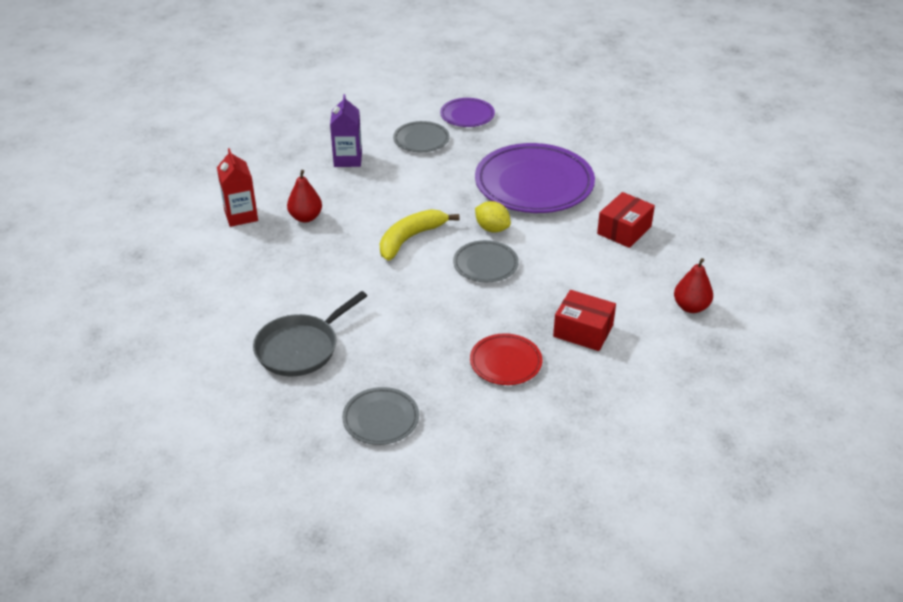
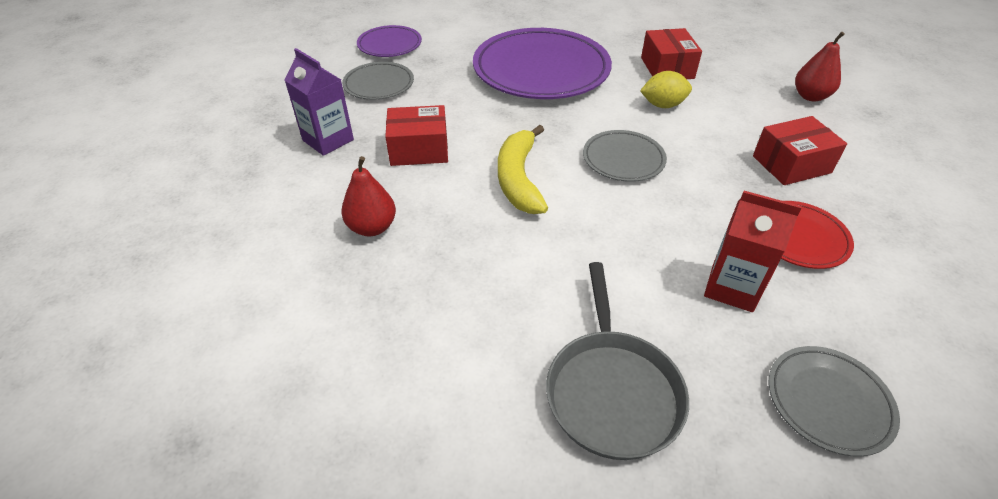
camera: 45 degrees left, 5 degrees up
red carton [217,148,258,227] -> red carton moved to [704,191,802,312]
yellow lemon [475,201,511,233] -> yellow lemon moved to [640,71,692,108]
none -> red box [385,105,448,166]

